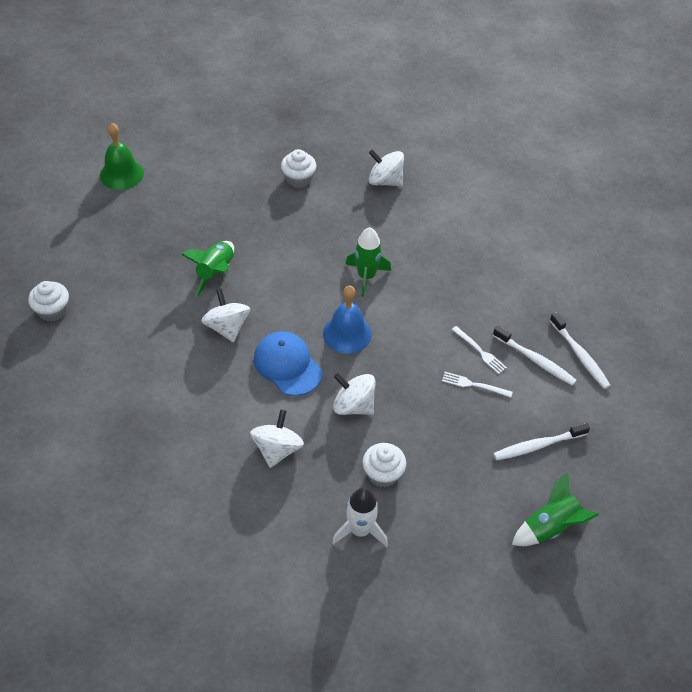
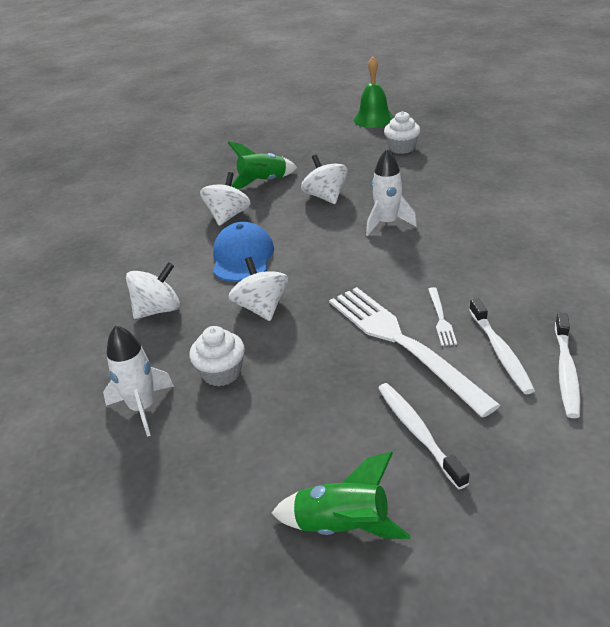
camera: 45 degrees right, 15 degrees down
white cupcake [28,281,69,322] -> none
green bell [100,123,144,190] -> green bell moved to [354,56,394,128]
blue bell [323,285,372,354] -> none
green rocket [346,227,391,297] -> white rocket [366,149,417,236]
white spinning top [369,149,404,186] -> white spinning top moved to [301,155,348,204]
white fork [442,372,513,397] -> white fork [329,287,500,417], size x2.41
white toothbrush [493,423,590,460] -> white toothbrush turned 45 degrees clockwise [378,383,470,489]

